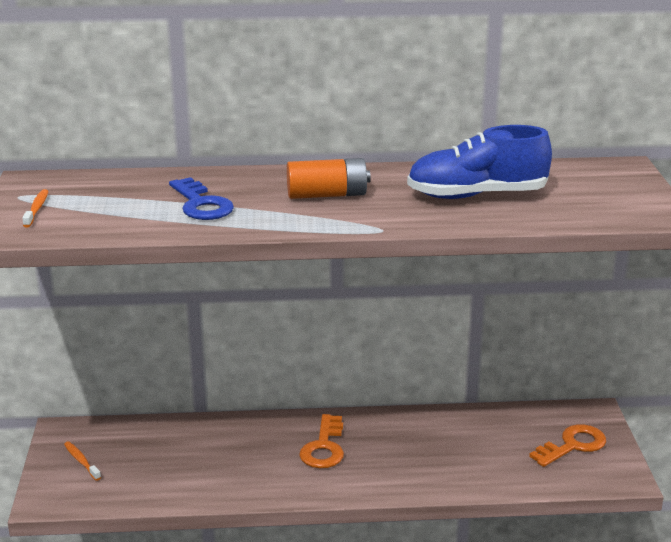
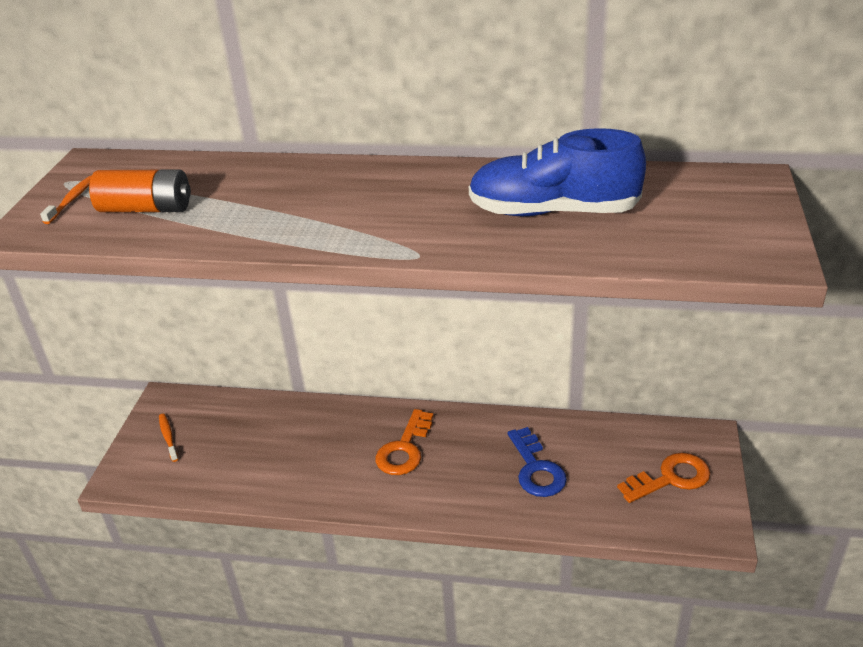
camera: 15 degrees right, 10 degrees up
blue key [169,177,234,220] -> blue key moved to [508,427,567,497]
orange battery [287,158,371,199] -> orange battery moved to [89,169,191,212]

